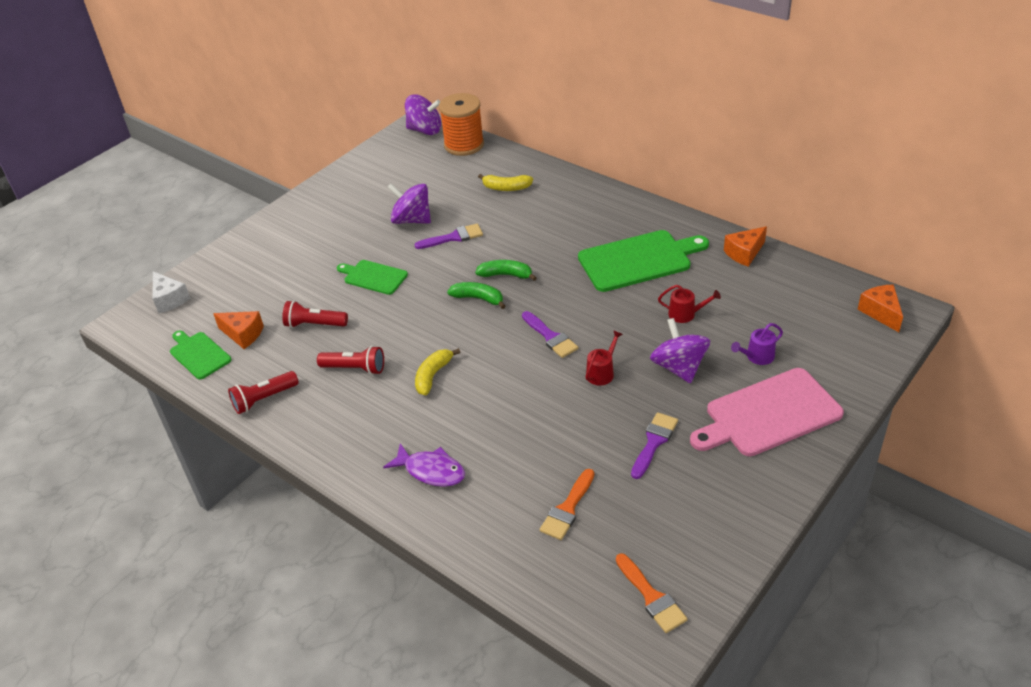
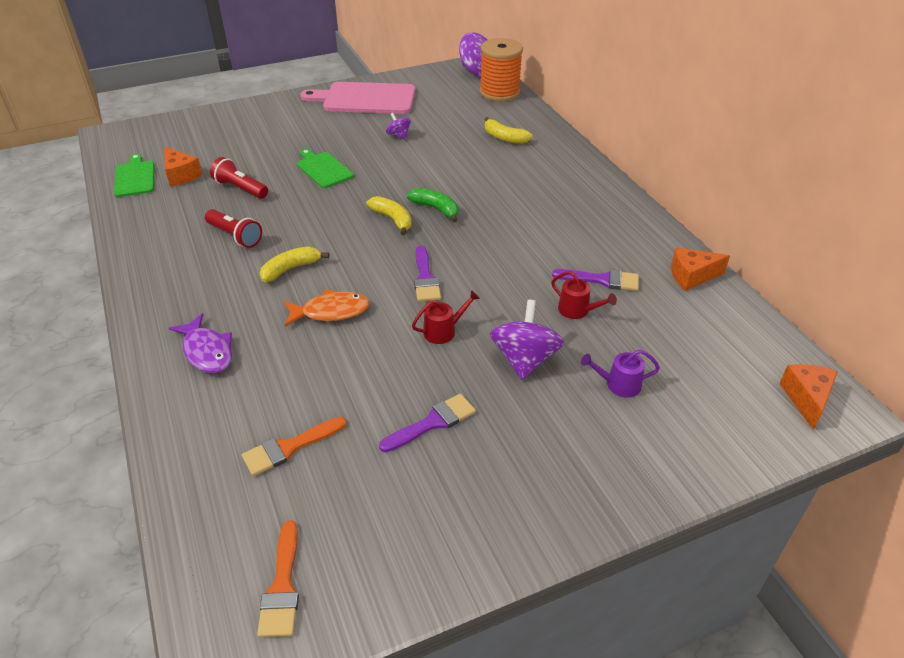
camera: 25 degrees right, 0 degrees up
white cheese [153,272,191,313] -> none
red flashlight [228,371,299,414] -> none
purple spinning top [387,183,431,224] -> purple spinning top [386,113,411,140], size x0.53
purple brush [414,224,483,249] -> purple brush moved to [552,269,639,291]
green banana [447,282,505,309] -> yellow banana [366,196,412,235]
green cutting board [578,230,709,292] -> none
pink cutting board [690,368,844,456] -> pink cutting board moved to [301,82,416,114]
none -> orange fish [284,289,370,326]

